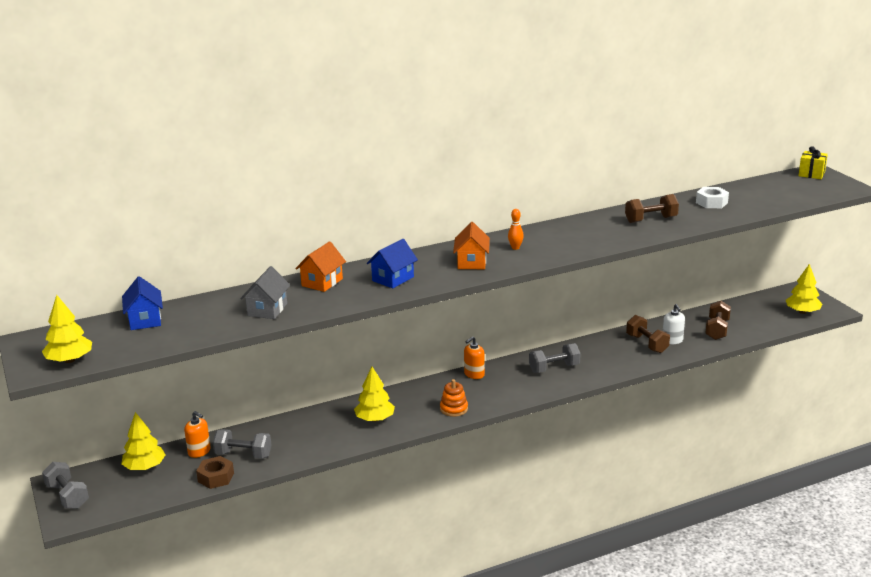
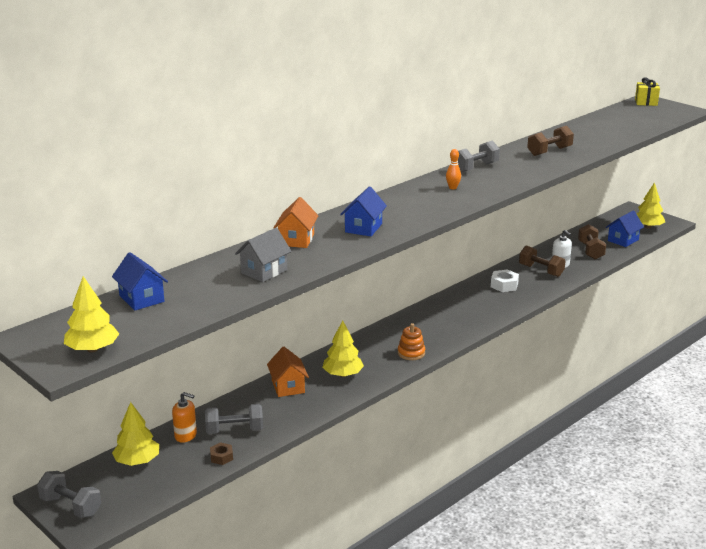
camera: 20 degrees left, 0 degrees up
brown nut [196,456,234,489] -> brown nut [210,442,233,465], size x0.65
grey house [241,266,290,319] -> grey house turned 45 degrees clockwise [235,228,292,282]
orange house [453,222,490,269] -> orange house moved to [267,347,309,397]
orange soap dispenser [464,336,485,379] -> none
grey dumbbell [529,343,580,373] -> grey dumbbell moved to [457,141,500,173]
white nut [696,187,729,208] -> white nut moved to [491,270,519,292]
none -> blue house [606,210,644,247]

